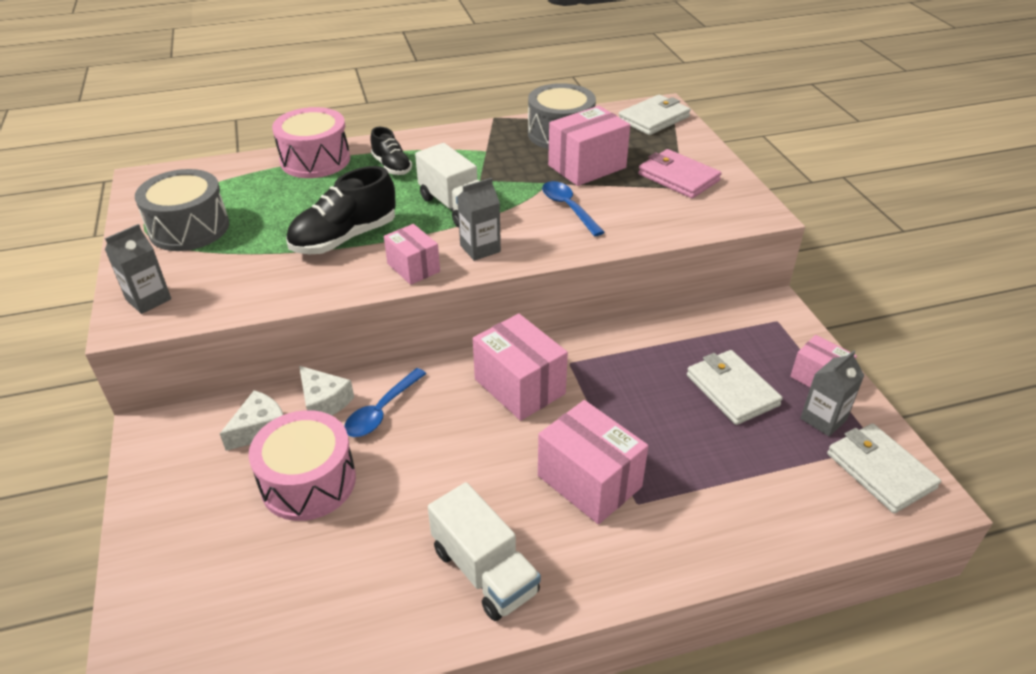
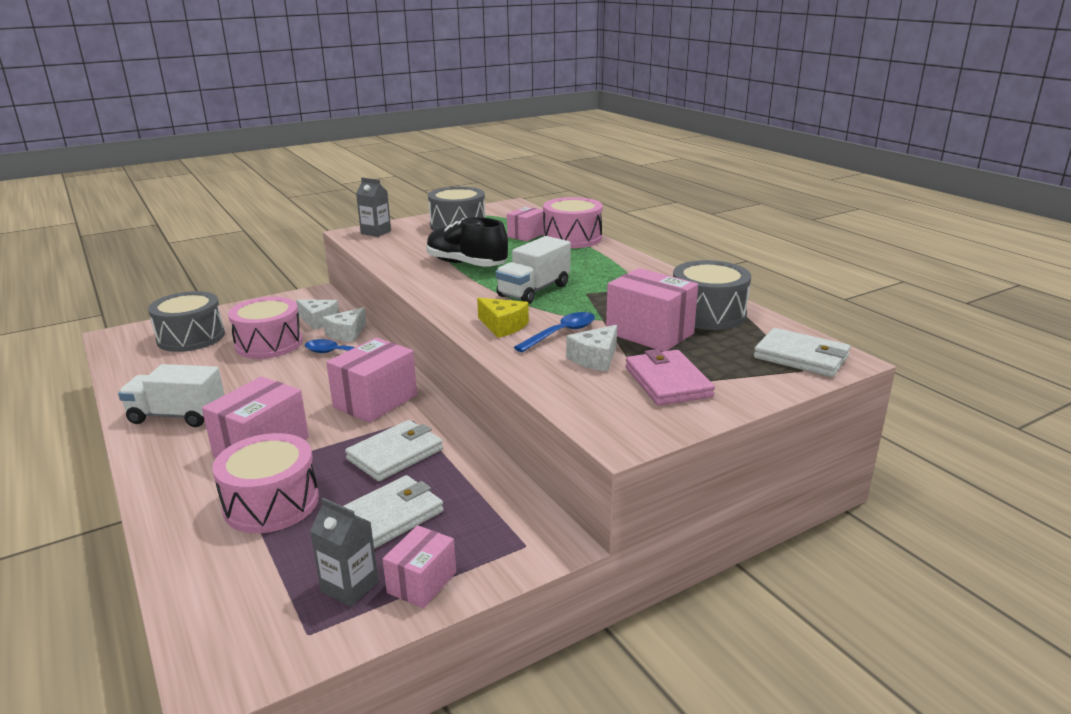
camera: 75 degrees right, 15 degrees down
black shoe [370,127,412,175] -> none
pink box [384,224,440,285] -> pink box moved to [507,206,544,241]
white truck [428,482,541,621] -> white truck turned 60 degrees clockwise [118,364,224,427]
grey carton [457,178,501,261] -> none
pink wallet [638,149,722,198] -> pink wallet turned 45 degrees counterclockwise [625,349,715,406]
white wallet [827,423,941,513] -> white wallet moved to [345,420,443,481]
none -> grey drum [148,291,225,352]
none -> pink drum [212,433,319,533]
none -> yellow cheese [477,298,529,338]
none -> white cheese [566,325,617,372]

